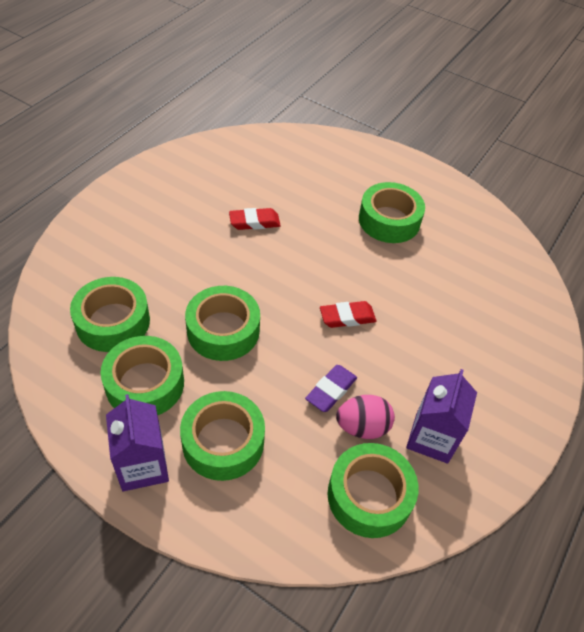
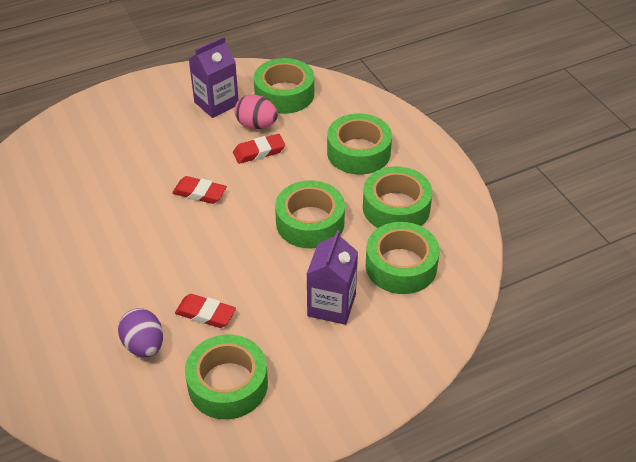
camera: 145 degrees left, 5 degrees down
purple carton [106,394,169,491] -> purple carton moved to [307,230,358,325]
purple eraser [305,365,357,412] -> red eraser [233,134,285,164]
green tape [359,182,425,243] -> green tape moved to [185,335,268,419]
none -> purple egg [118,308,163,357]

